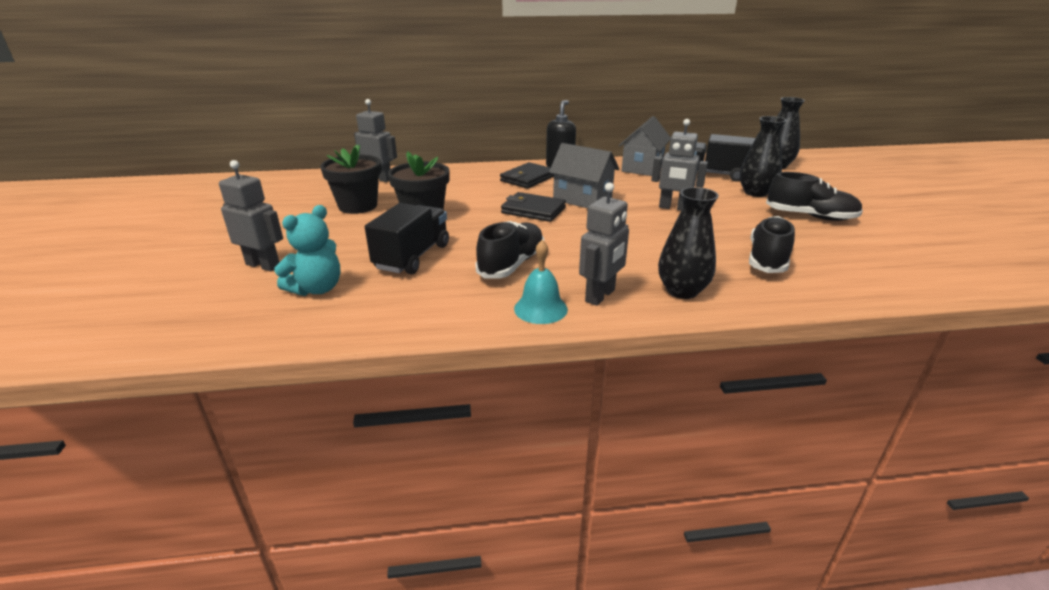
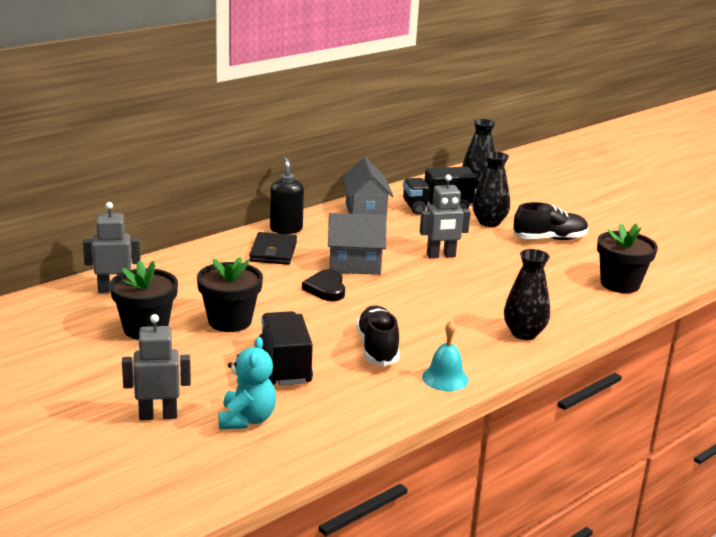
camera: 35 degrees left, 5 degrees down
black wallet [501,192,566,222] -> black heart [302,269,345,301]
grey robot [579,182,629,306] -> none
black shoe [749,216,795,273] -> none
none -> black flower pot [597,223,658,293]

